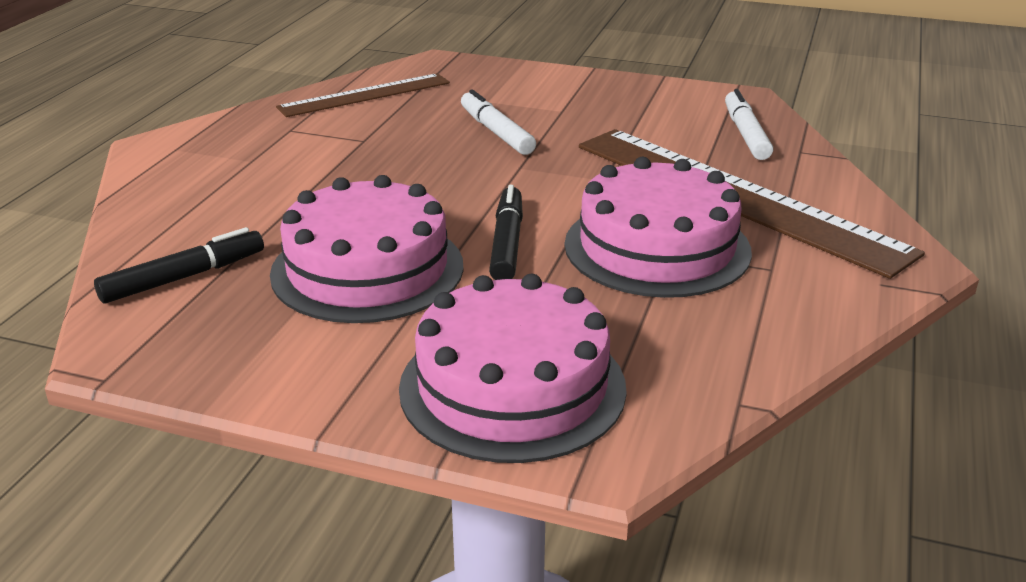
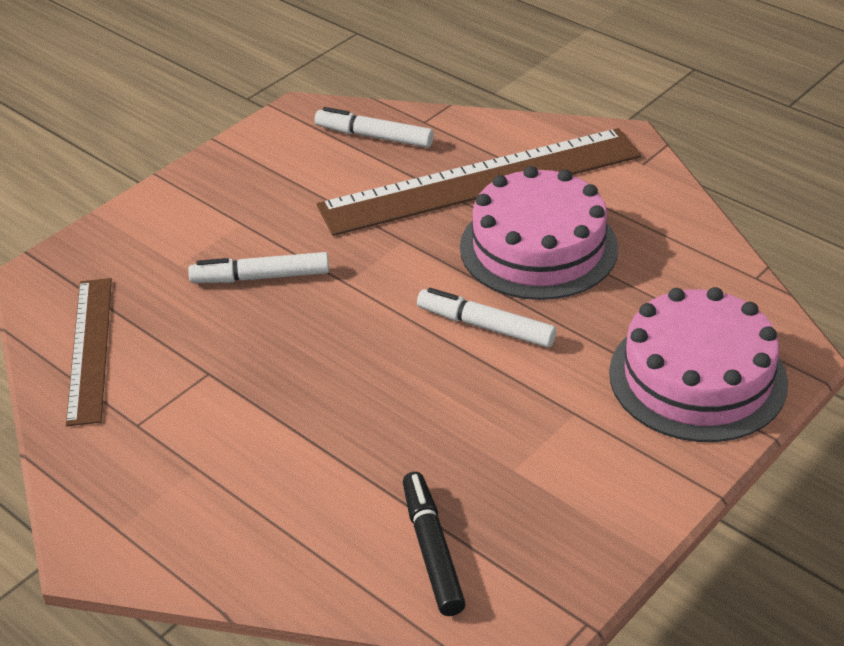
camera: 65 degrees left, 10 degrees up
pink cake [270,175,464,323] -> none
black marker [489,185,523,280] -> white marker [417,288,556,348]

